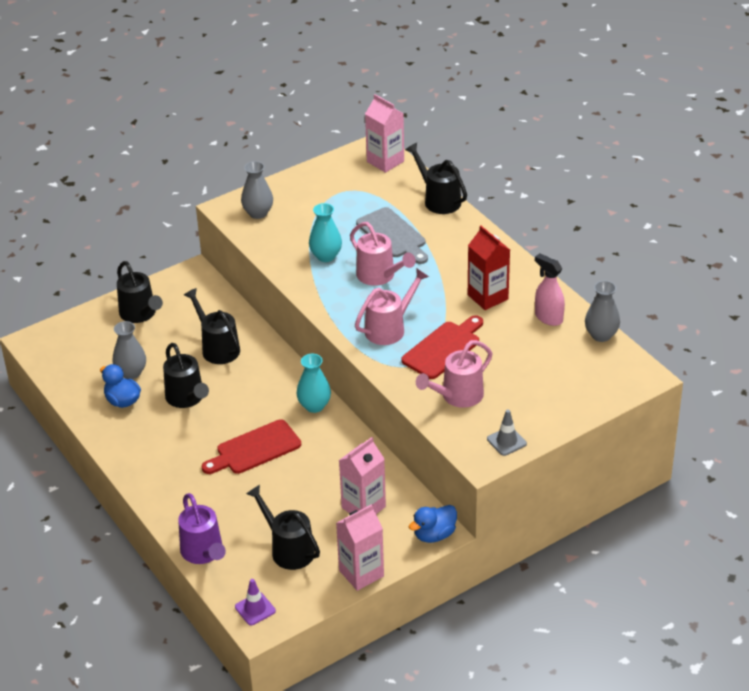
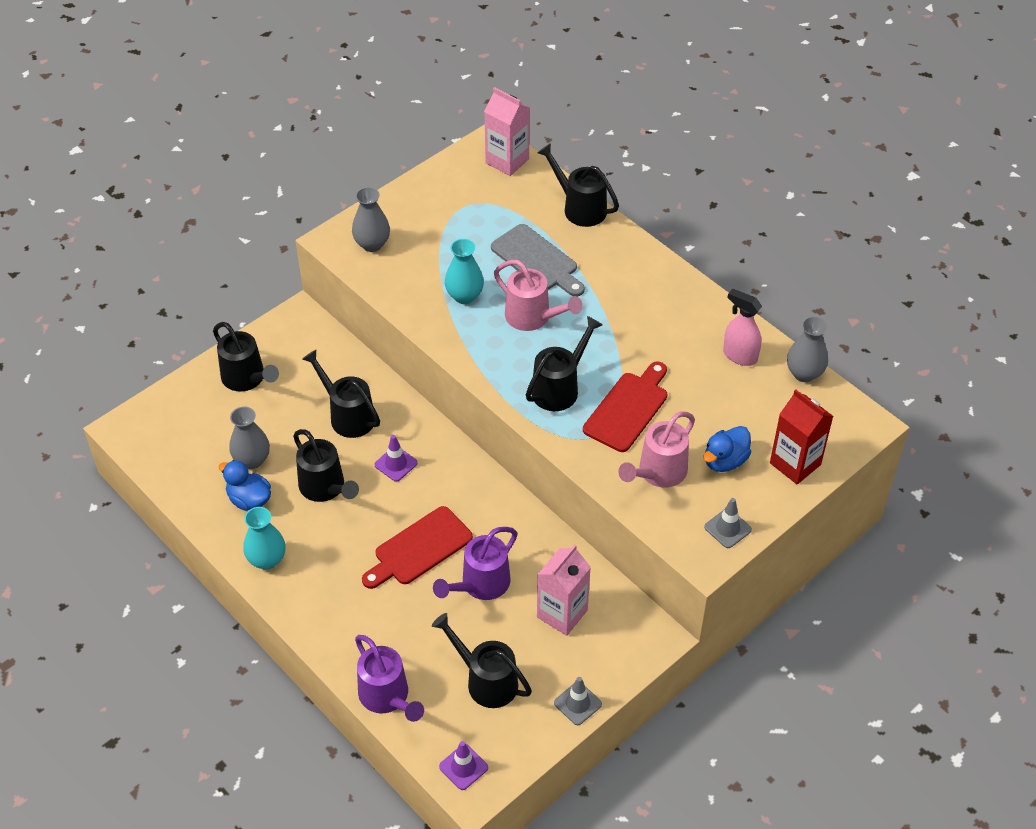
camera: 10 degrees left, 10 degrees up
turquoise vase [296,354,331,413] -> turquoise vase moved to [243,507,286,570]
pink carton [336,504,384,591] -> grey traffic cone [554,677,602,725]
pink watering can [355,268,429,345] -> black watering can [526,316,602,411]
blue duck [409,505,457,543] -> blue duck moved to [703,426,751,472]
red carton [468,225,510,310] -> red carton moved to [770,389,833,484]
none -> purple traffic cone [374,435,418,482]
none -> purple watering can [433,527,517,600]

